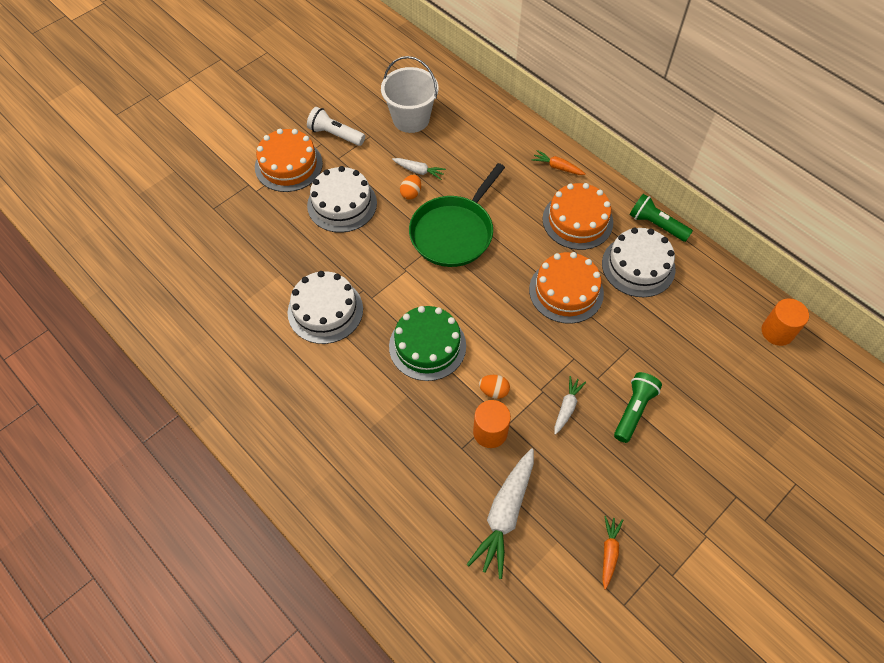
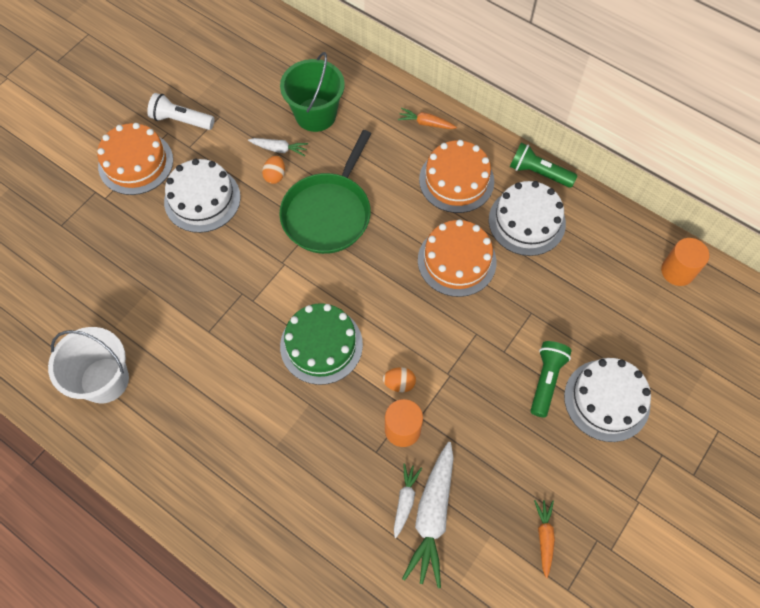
camera: 10 degrees left, 5 degrees up
white cake [287,271,363,344] -> white cake moved to [564,358,651,442]
white bucket [381,56,439,133] -> white bucket moved to [48,327,129,403]
white carrot [554,376,586,435] -> white carrot moved to [394,463,422,538]
none -> green bucket [280,52,345,132]

